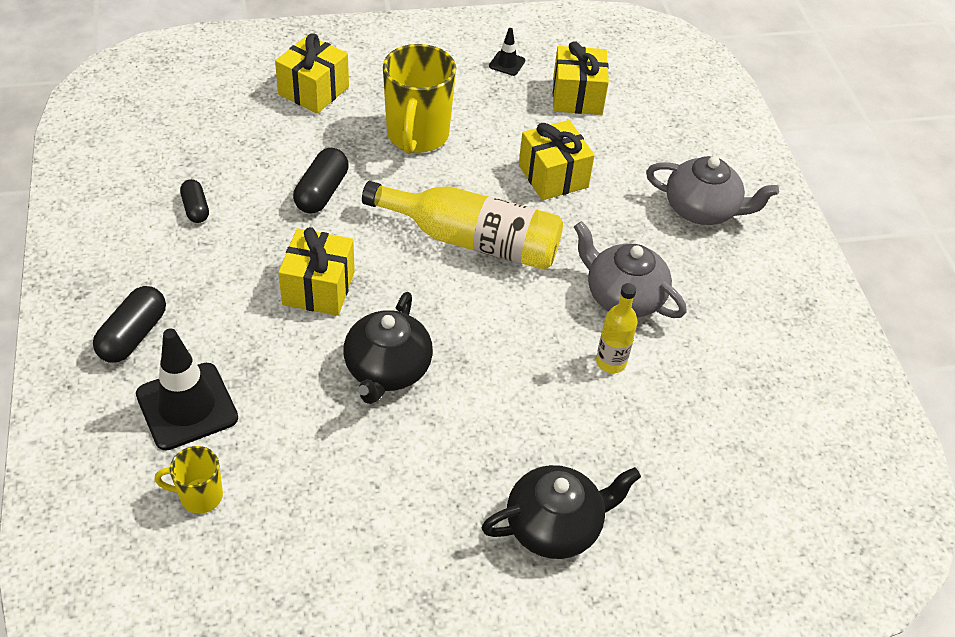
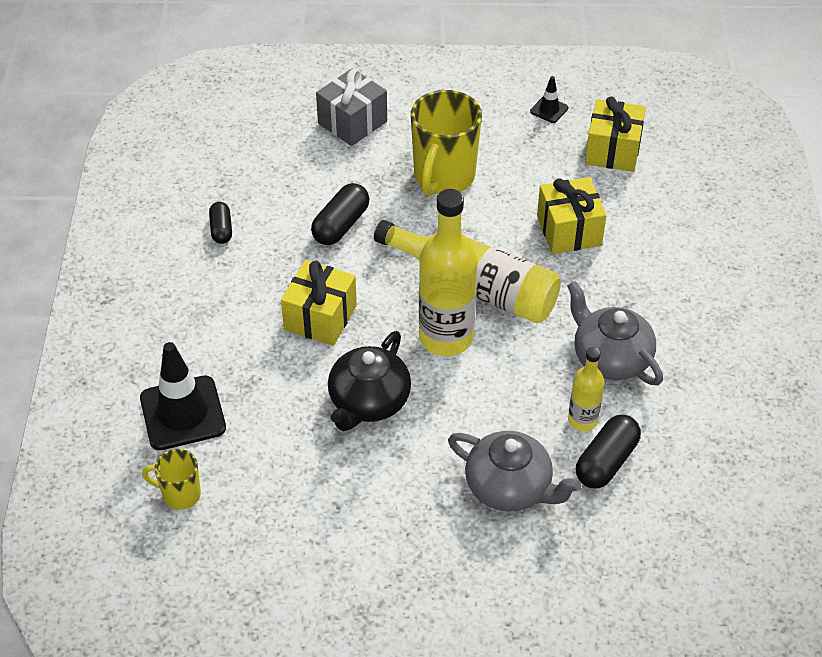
camera: 15 degrees right, 0 degrees up
black capsule [93,286,166,363] -> black capsule moved to [576,415,641,489]
yellow gift [275,33,349,114] -> grey gift [316,68,387,146]
black teapot [481,465,641,559] -> none
grey teapot [646,156,779,225] -> grey teapot moved to [448,431,582,511]
none -> yellow bottle [419,189,478,356]

